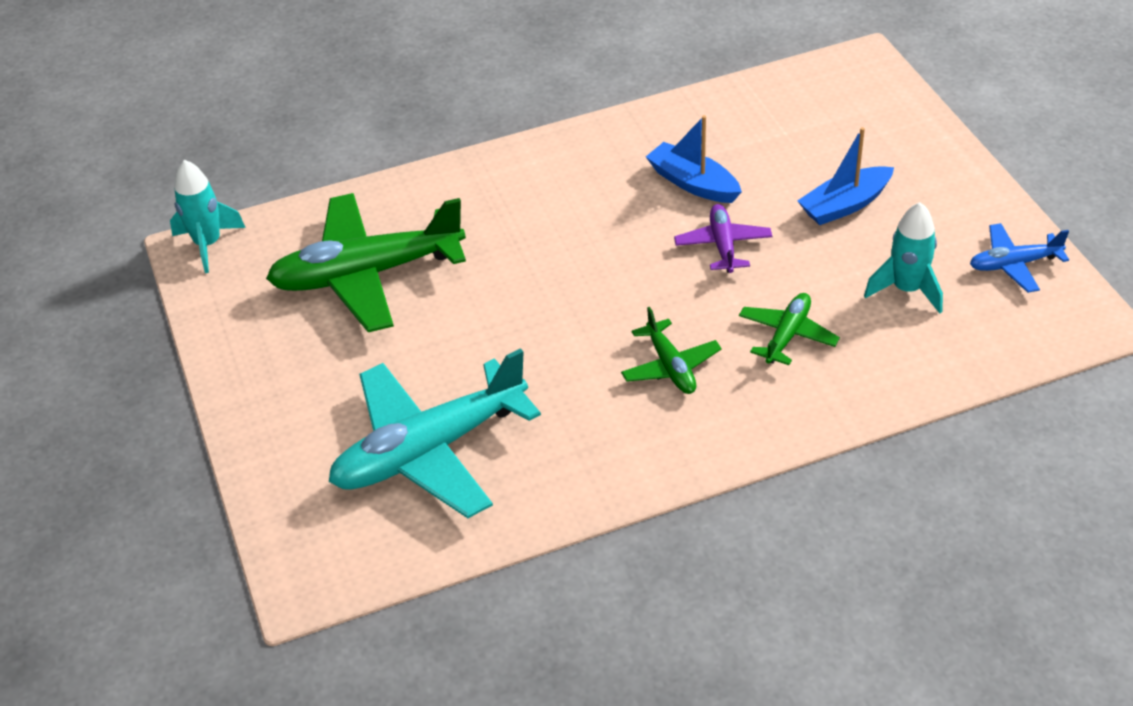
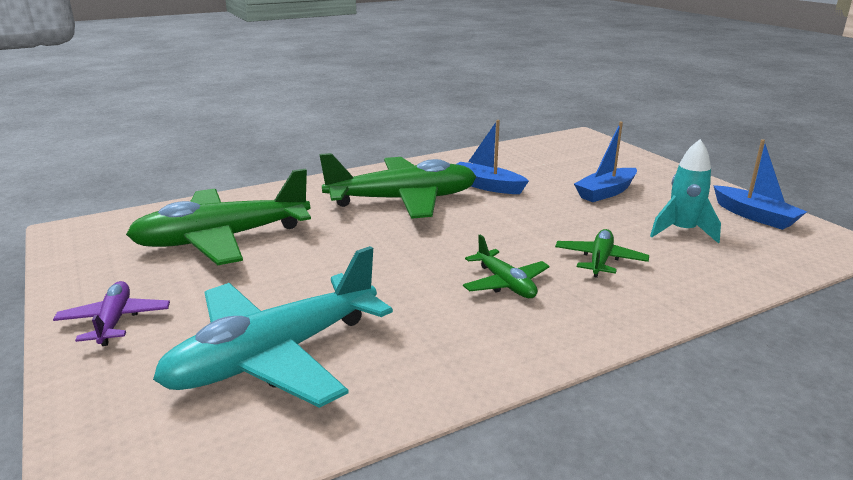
camera: 10 degrees left, 20 degrees down
turquoise rocket [170,160,246,273] -> none
purple plane [674,204,772,273] -> purple plane moved to [53,281,170,346]
blue plane [970,223,1069,293] -> blue boat [713,139,807,230]
none -> green plane [319,153,476,219]

